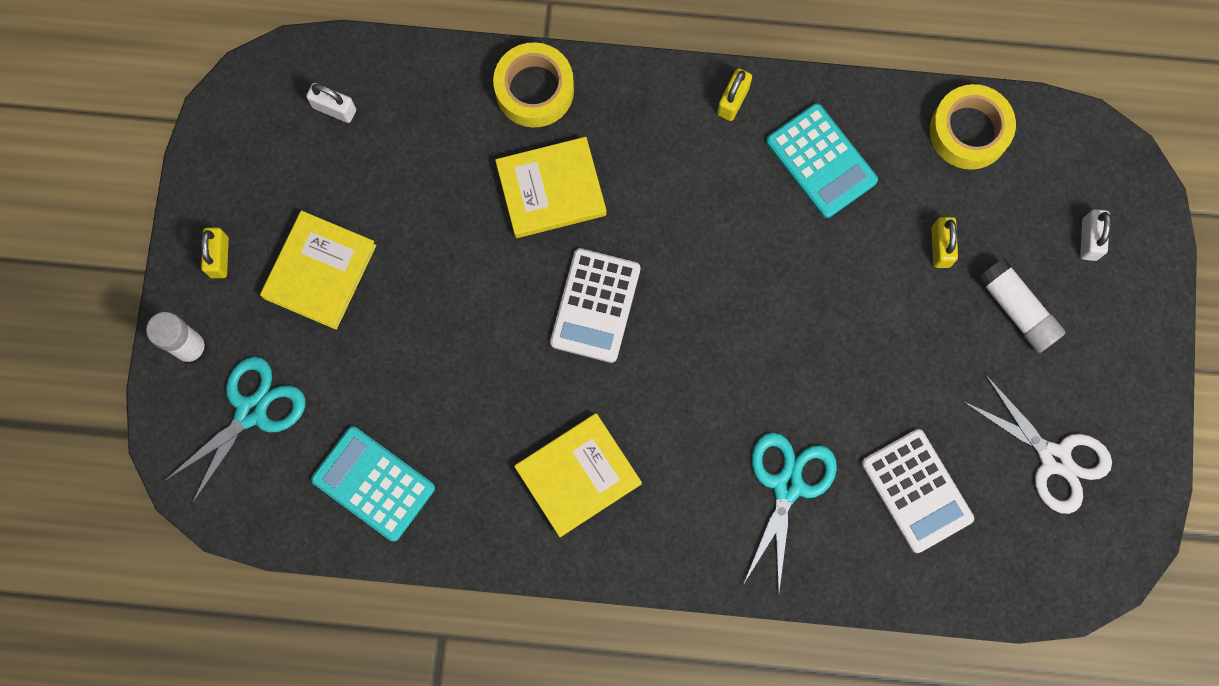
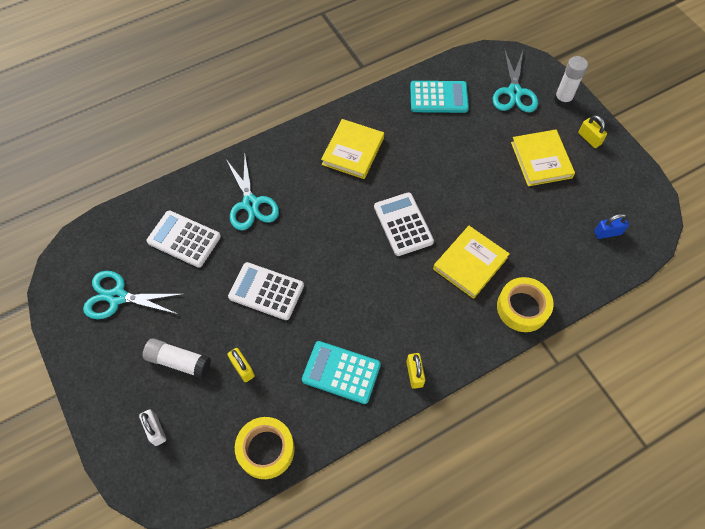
camera: 145 degrees right, 15 degrees down
white padlock [306,83,356,123] -> blue padlock [594,214,629,239]
white scissors [962,374,1112,514] -> turquoise scissors [83,271,184,319]
none -> white calculator [228,262,304,320]

